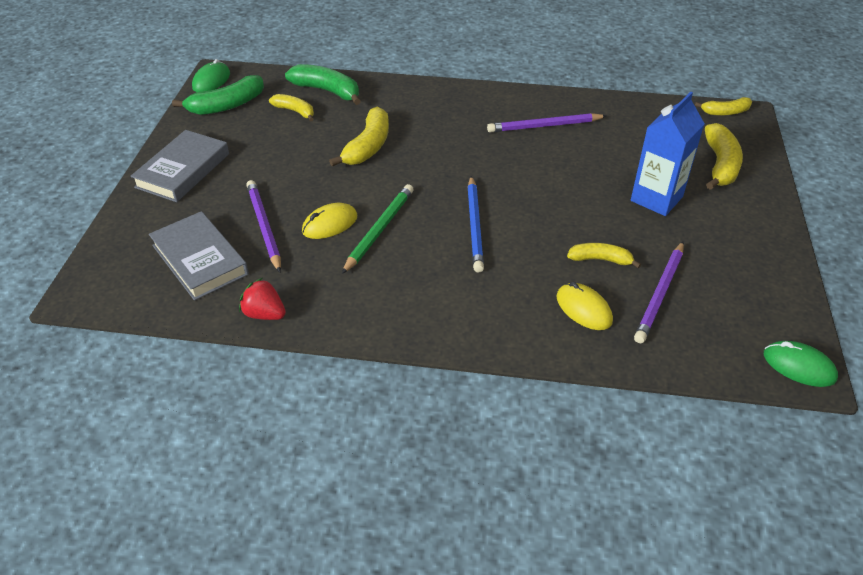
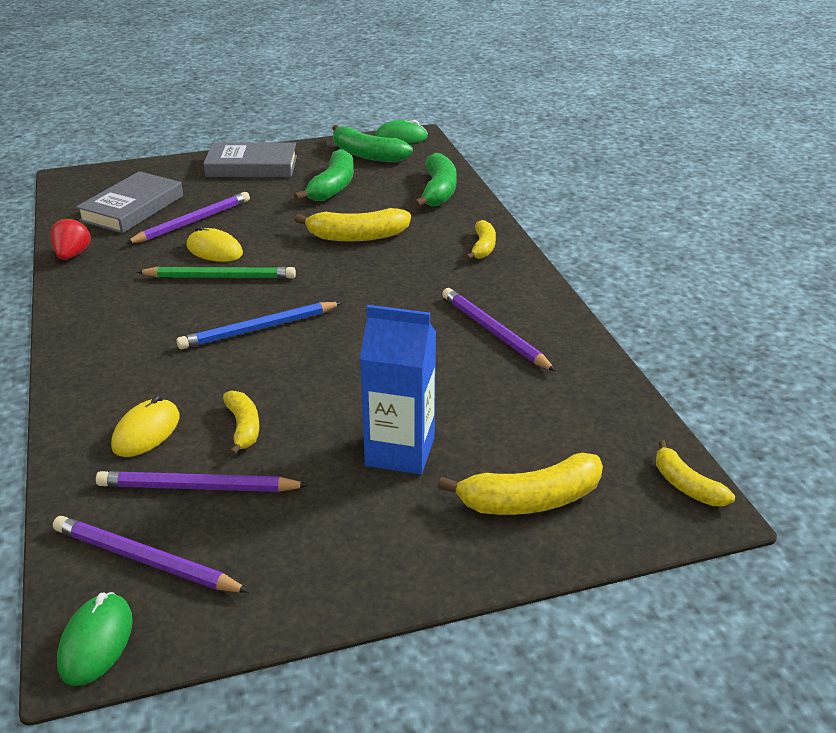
camera: 65 degrees right, 10 degrees down
yellow banana [269,94,314,121] -> yellow banana moved to [466,220,496,260]
none -> purple pencil [53,516,250,593]
none -> green banana [294,149,354,201]

